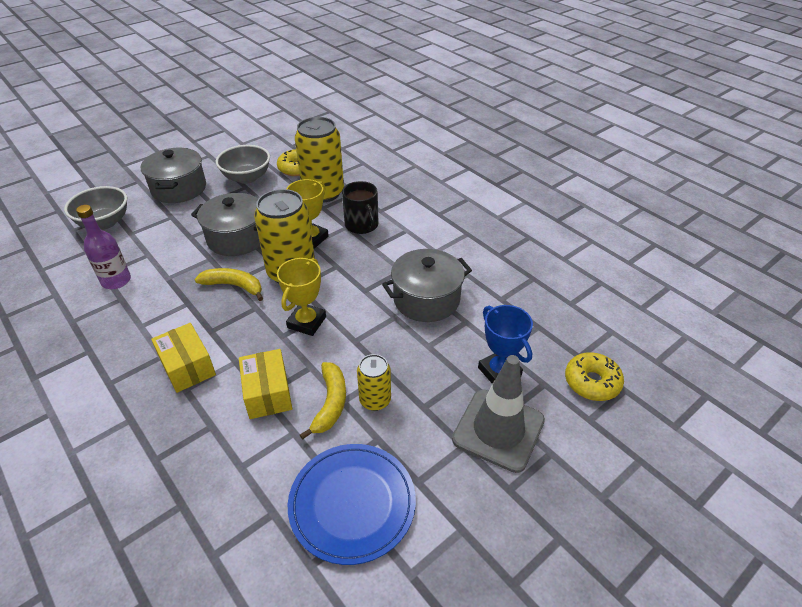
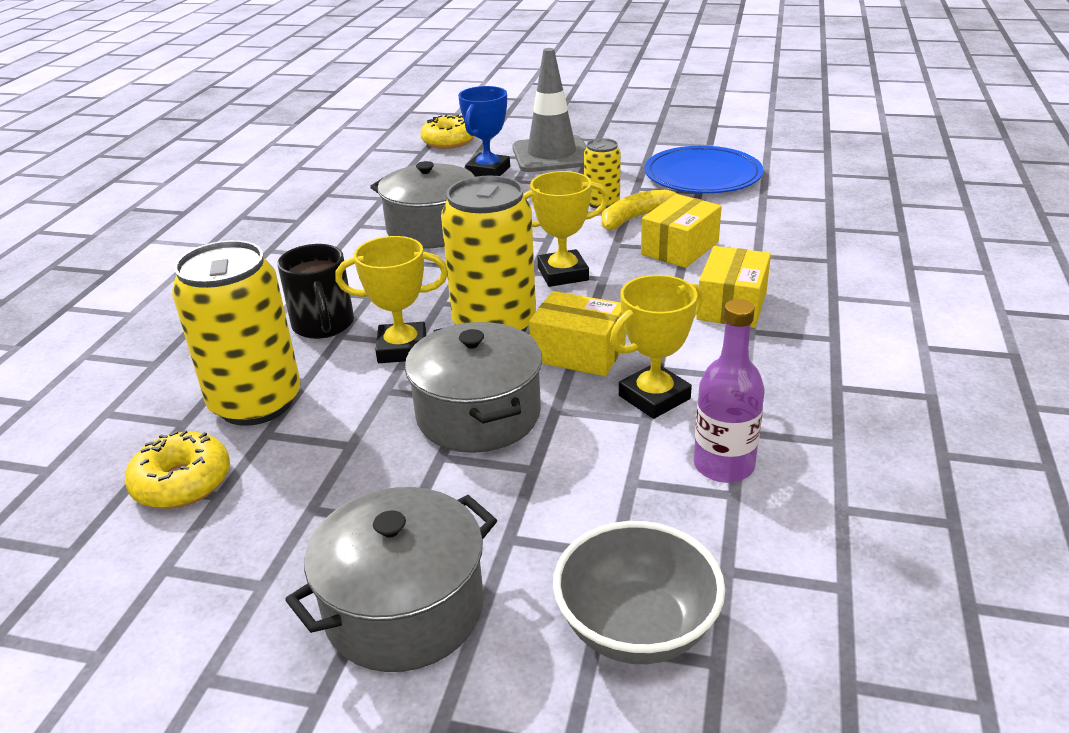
camera: 125 degrees left, 10 degrees down
yellow banana [194,268,263,301] -> yellow box [529,291,626,376]
grey bowl [216,145,270,184] -> none
black mug [342,181,379,234] -> black mug turned 135 degrees clockwise [277,244,354,339]
none -> yellow trophy [610,275,703,419]

